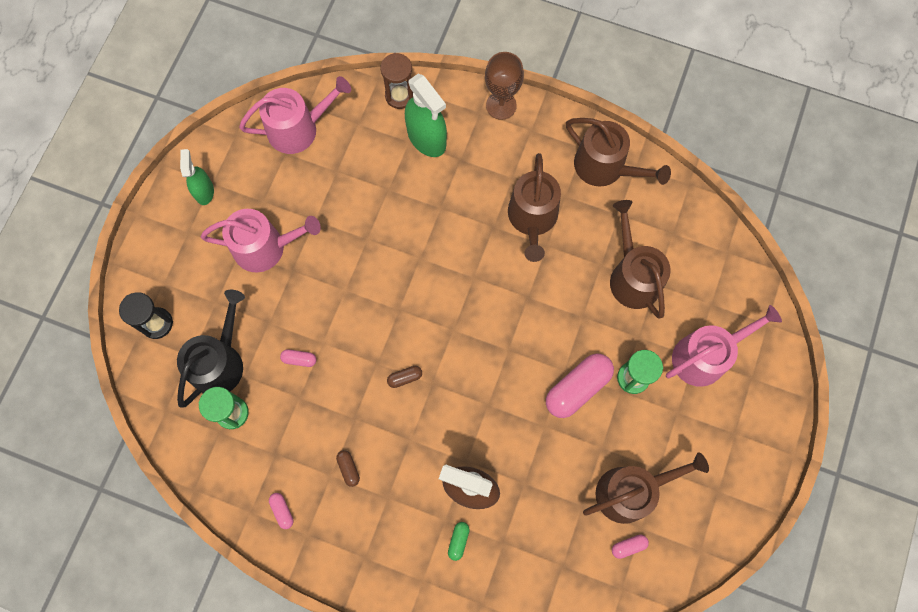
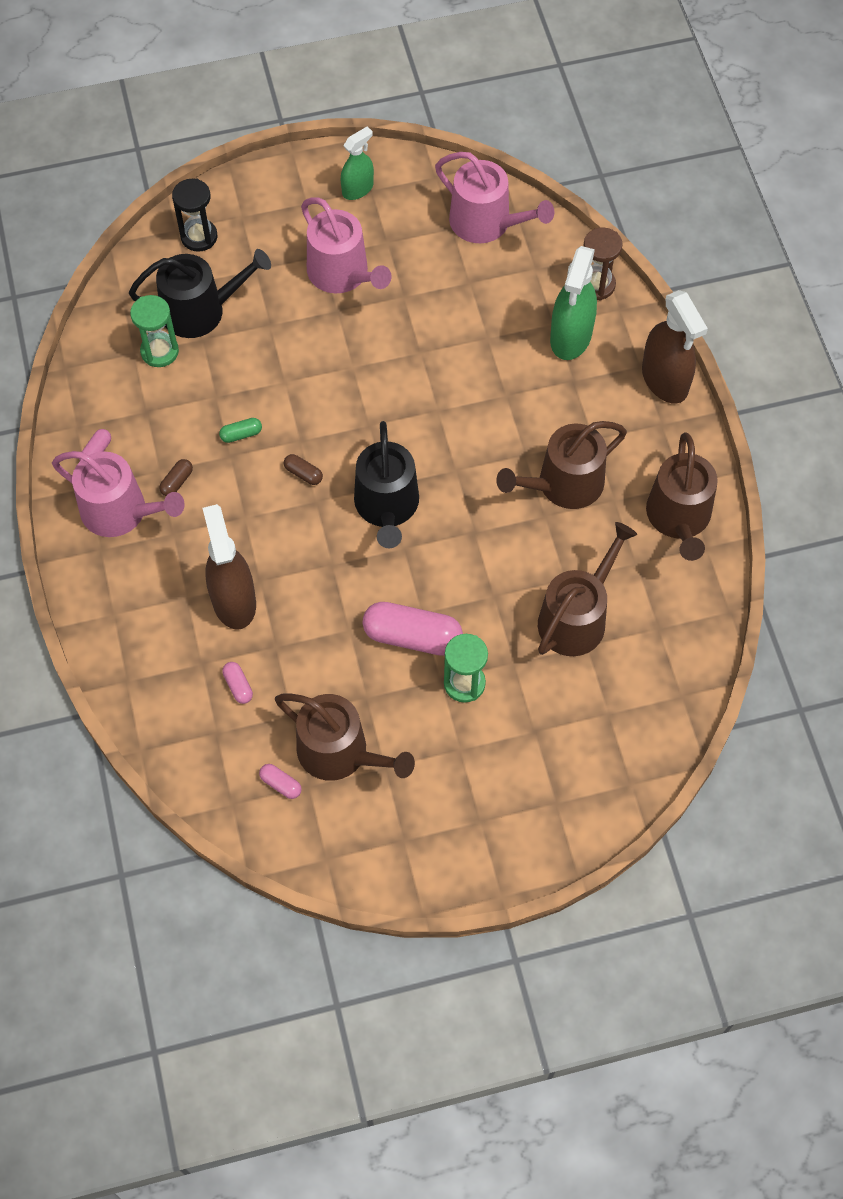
camera: 55 degrees right, 10 degrees down
pink capsule [280,349,317,367] -> pink capsule moved to [222,662,253,704]
green capsule [448,522,470,561] -> green capsule moved to [219,418,262,443]
brown goblet [485,52,524,120] -> brown spray bottle [642,290,708,404]
pink watering can [666,305,782,387] -> pink watering can moved to [52,451,184,537]
none -> black watering can [354,421,419,548]

